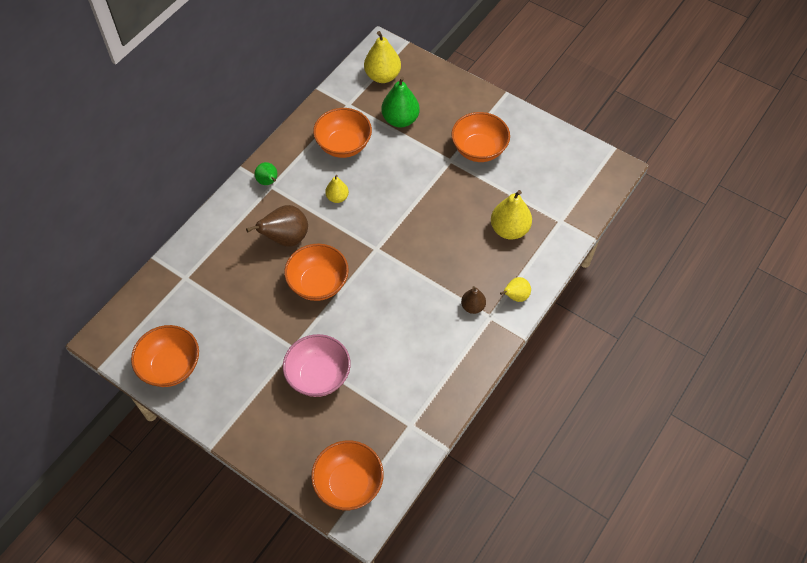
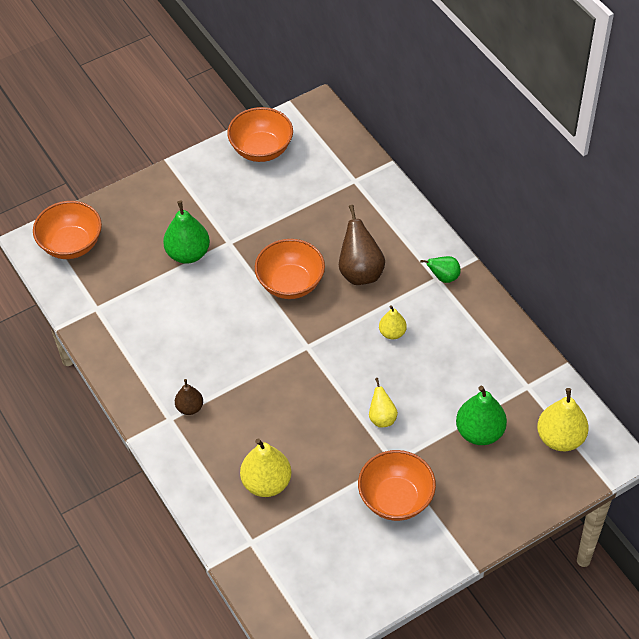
camera: 115 degrees right, 5 degrees down
pink bowl [283,334,351,397] -> green pear [163,201,210,264]
orange bowl [313,108,372,158] -> none
yellow pear [500,277,531,302] -> yellow pear moved to [369,378,398,428]

